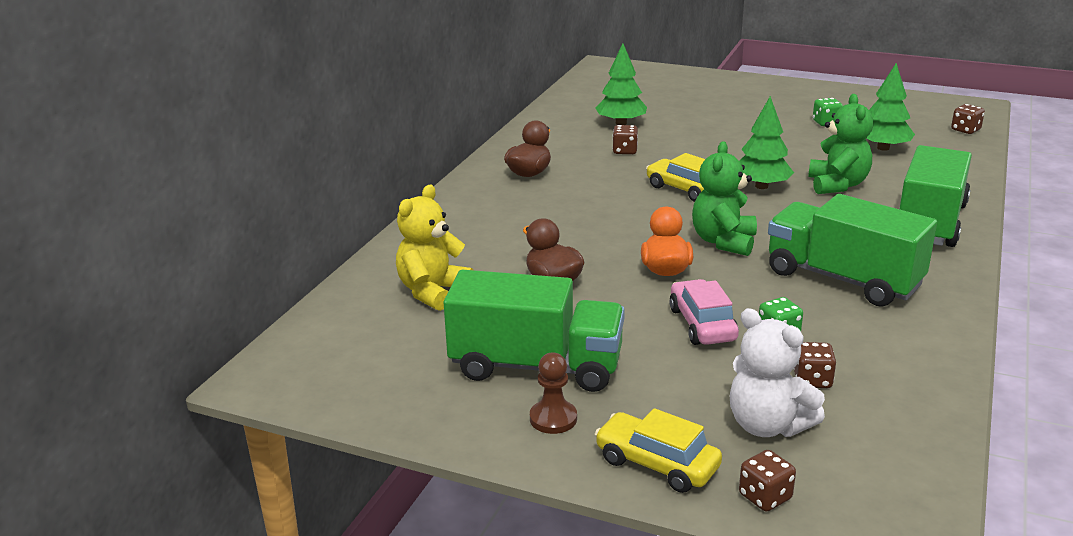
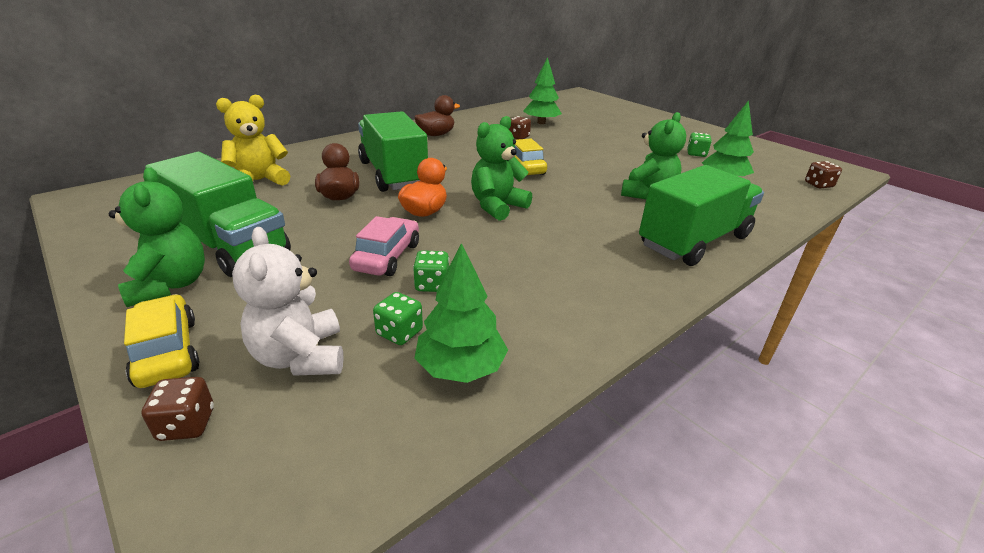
camera: 25 degrees right, 5 degrees up
brown pawn [530,353,577,434] -> green teddy bear [109,168,205,307]
green tree [739,96,794,189] -> green tree moved to [415,243,508,383]
green truck [768,194,937,307] -> green truck moved to [358,111,428,192]
brown dice [794,342,836,388] -> green dice [373,292,423,345]

